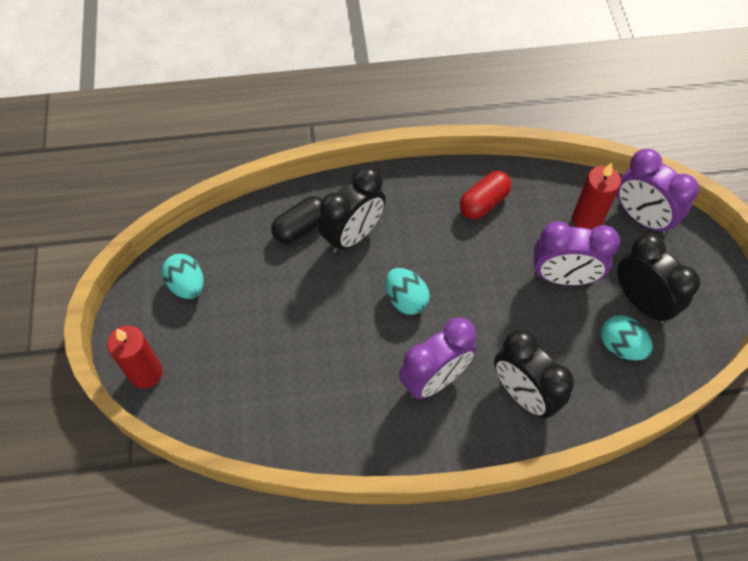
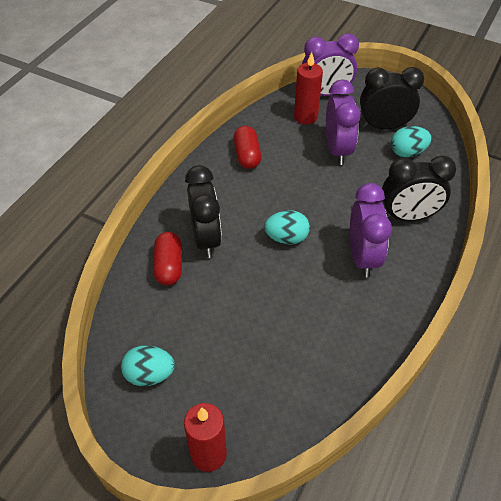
camera: 55 degrees left, 10 degrees down
black capsule [271,196,322,244] -> red capsule [153,232,182,286]
purple clock [534,221,620,285] -> purple clock turned 45 degrees counterclockwise [326,80,361,165]

